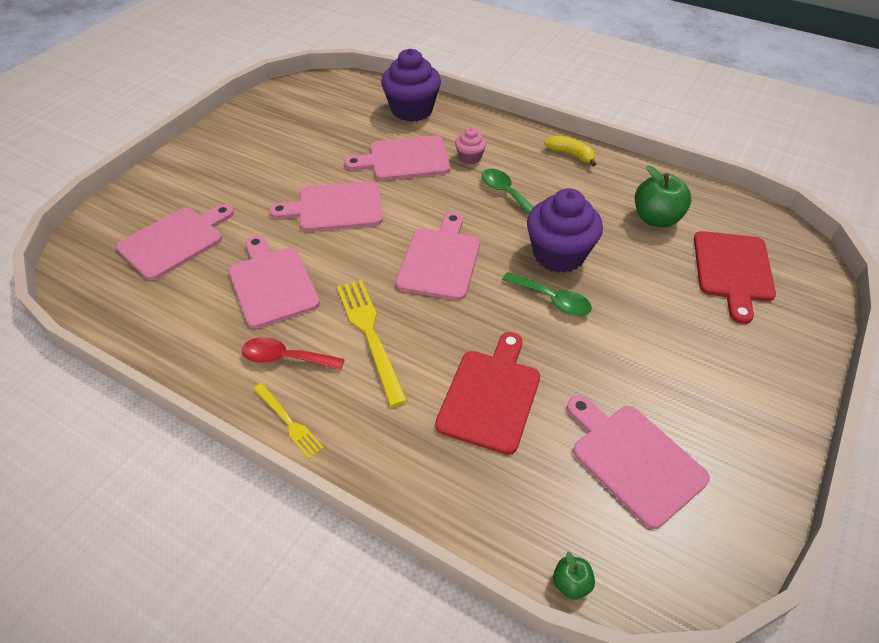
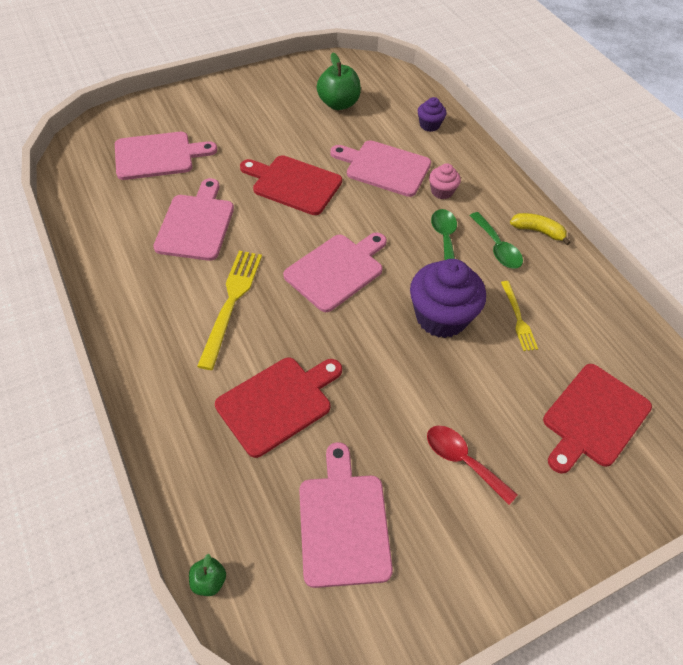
camera: 30 degrees right, 5 degrees up
red spoon [242,337,345,371] -> red spoon moved to [427,426,518,505]
yellow fork [254,383,324,459] -> yellow fork moved to [501,281,538,351]
pink cutting board [269,181,383,232] -> red cutting board [240,155,342,215]
purple cupcake [381,49,441,122] -> purple cupcake [418,97,447,132], size x0.50
green spoon [502,272,592,316] -> green spoon moved to [469,212,523,269]
yellow banana [544,136,596,167] -> yellow banana turned 45 degrees counterclockwise [510,213,571,245]
green apple [635,166,691,227] -> green apple moved to [317,53,361,110]

